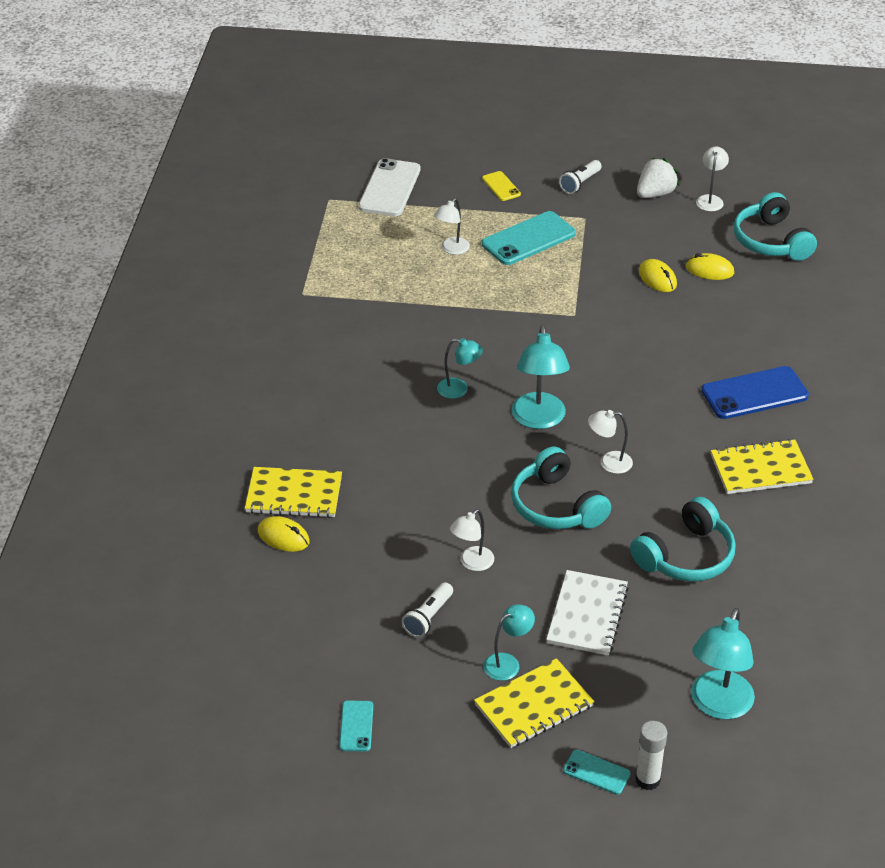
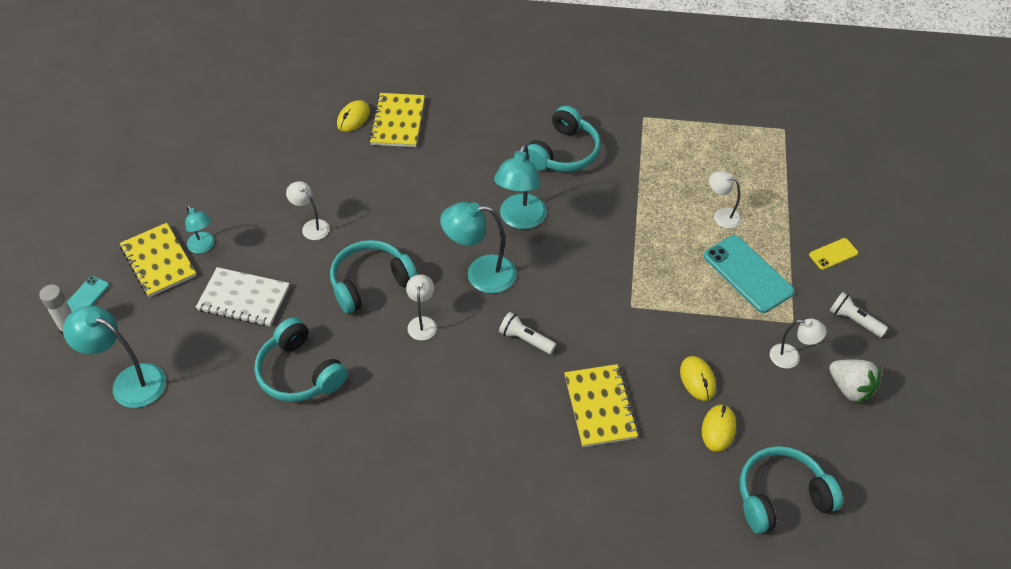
camera: 90 degrees right, 10 degrees up
turquoise phone [339,701,373,751] -> none
white phone [358,158,421,216] -> none
white flashlight [402,582,453,638] -> white flashlight moved to [499,312,556,354]
turquoise lamp [437,338,483,399] -> turquoise lamp [494,144,547,229], size x1.72
yellow mouse [639,259,677,292] -> yellow mouse turned 75 degrees counterclockwise [680,356,716,401]
white lamp [696,147,729,211] -> white lamp moved to [770,319,827,369]
blue phone [701,366,809,419] -> none
yellow notebook [711,439,814,494] -> yellow notebook moved to [564,364,638,447]
none -> turquoise headphones [527,106,601,172]

